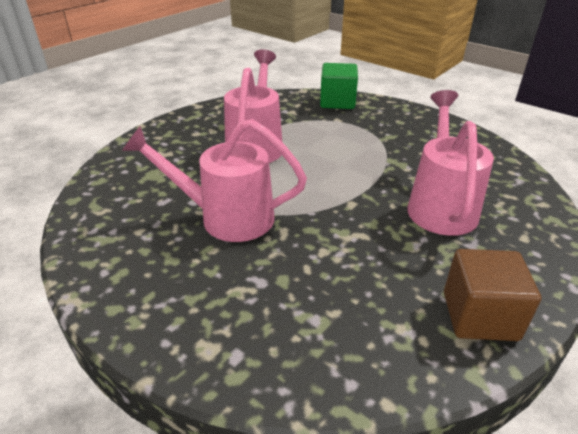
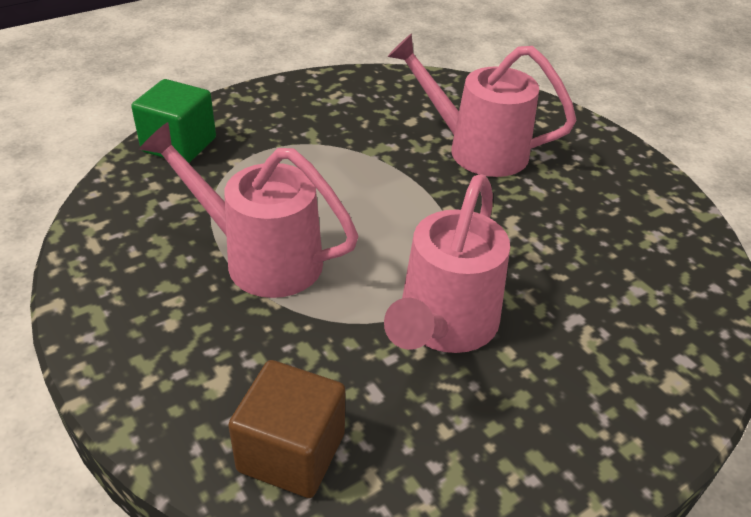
camera: 75 degrees left, 5 degrees up
brown cube [444,249,541,341] -> brown cube moved to [228,360,346,498]

